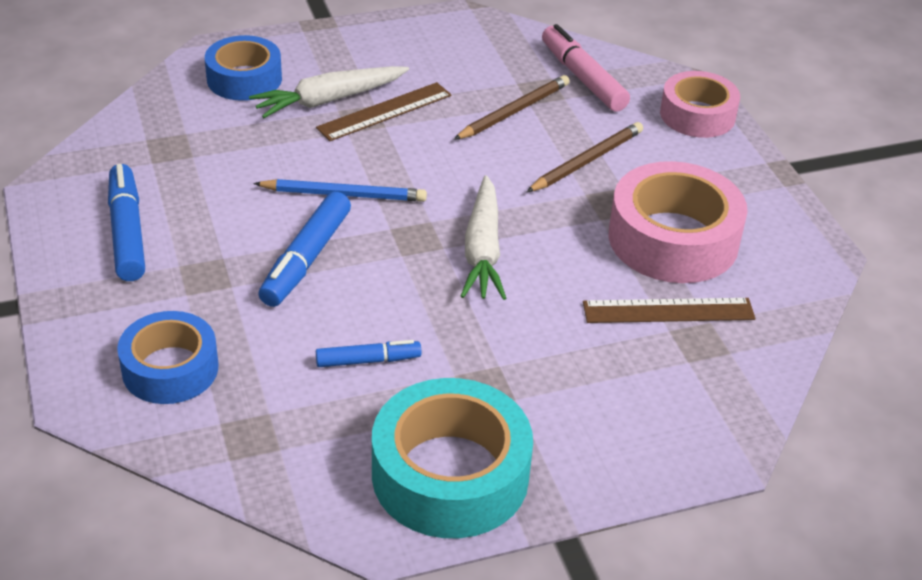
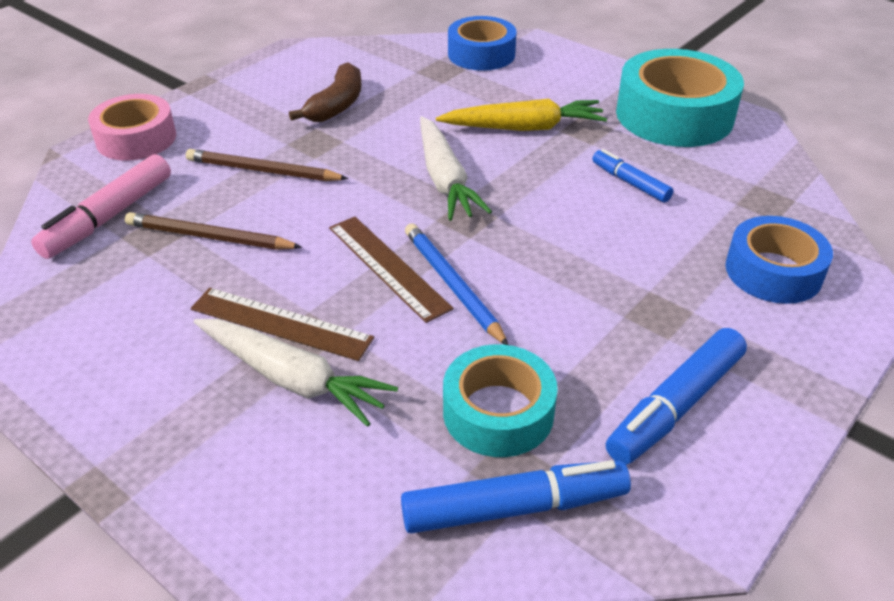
camera: 120 degrees left, 0 degrees up
blue tape [205,35,282,101] -> blue tape moved to [448,16,517,71]
blue marker [258,192,351,307] -> blue marker moved to [401,460,631,534]
white carrot [461,175,506,300] -> white carrot turned 105 degrees clockwise [420,116,492,221]
brown ruler [583,298,755,323] -> brown ruler moved to [329,217,454,323]
pink tape [609,161,748,283] -> brown banana [289,62,362,122]
none -> yellow carrot [436,99,607,131]
none -> turquoise tape [443,344,558,457]

